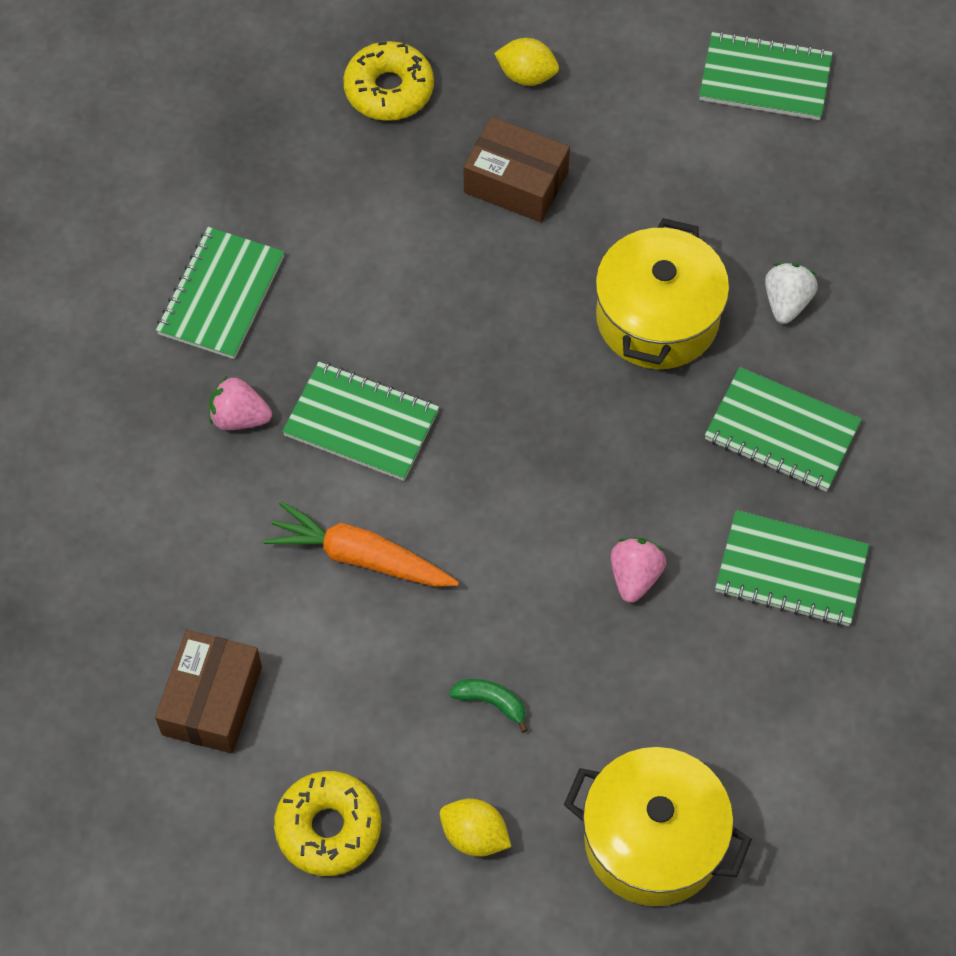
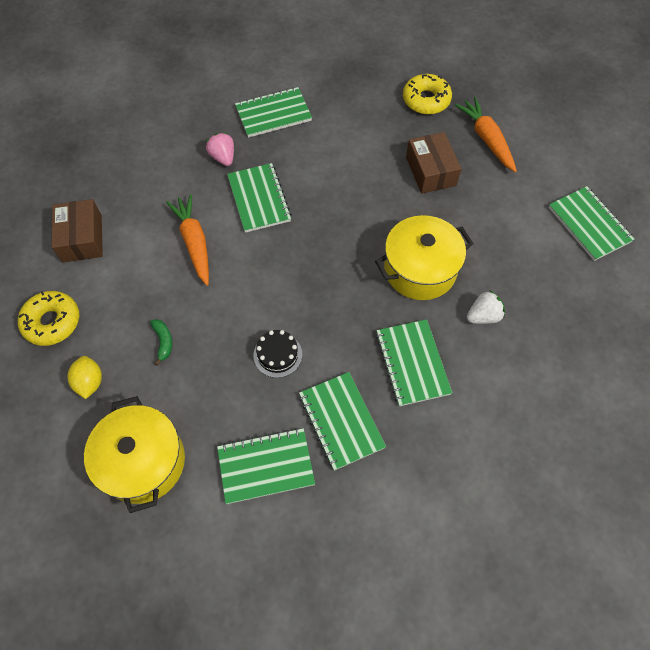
camera: 50 degrees right, 0 degrees up
brown box [155,630,262,753] -> brown box turned 75 degrees counterclockwise [52,199,103,263]
yellow lemon [494,38,559,86] -> orange carrot [455,97,517,172]
pink strawberry [611,537,666,603] -> black cake [254,330,302,378]
none -> green notebook [217,428,315,504]

